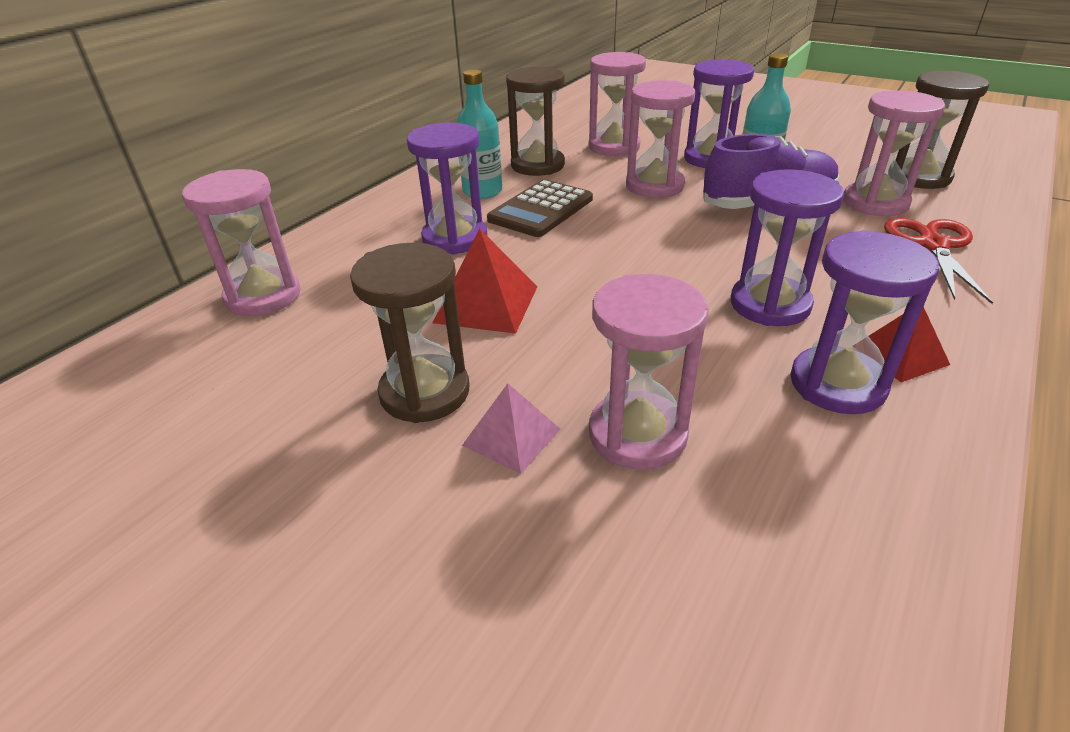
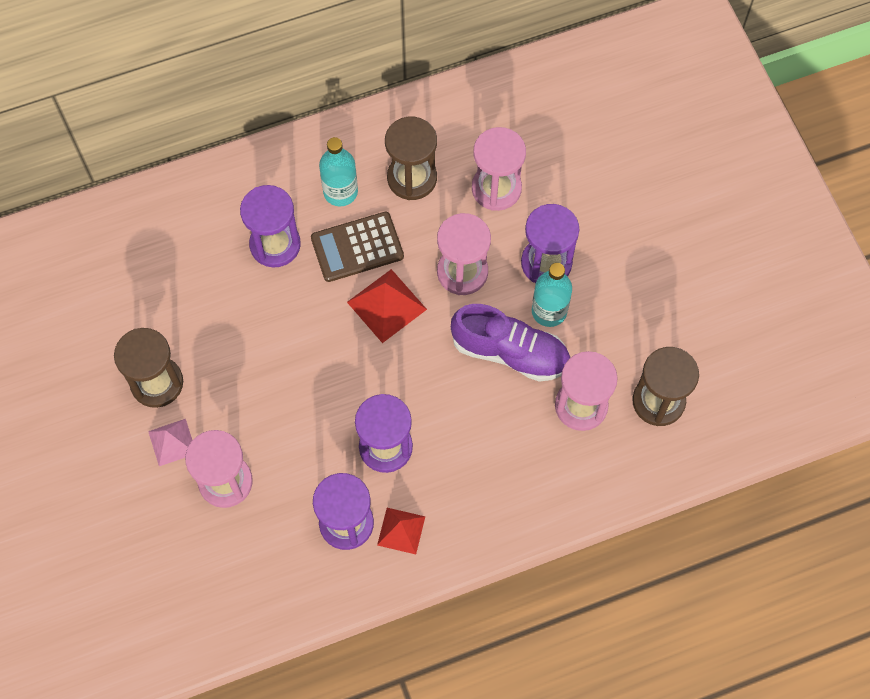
camera: 35 degrees right, 30 degrees up
pink hourglass [182,169,301,316] -> none
red pyramid [433,229,537,334] -> red pyramid moved to [347,269,427,343]
red scissors [884,218,993,304] -> none

